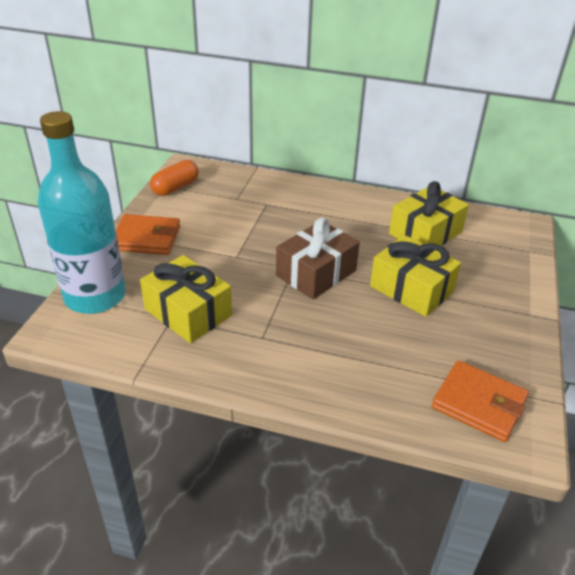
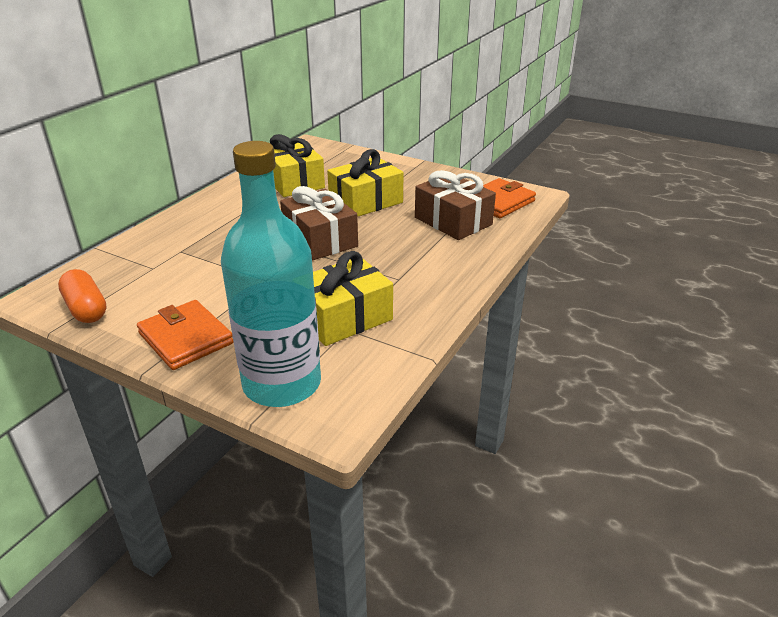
camera: 75 degrees left, 5 degrees down
orange wallet [116,214,180,255] -> orange wallet turned 60 degrees counterclockwise [137,300,233,370]
none -> brown gift [415,170,496,240]

